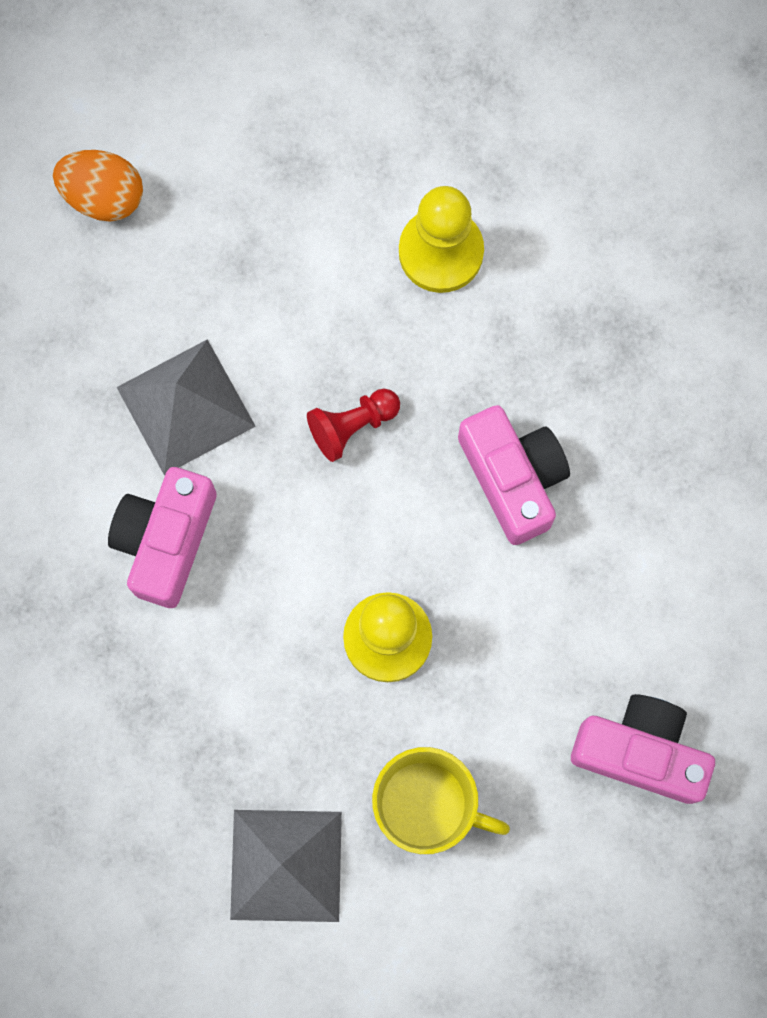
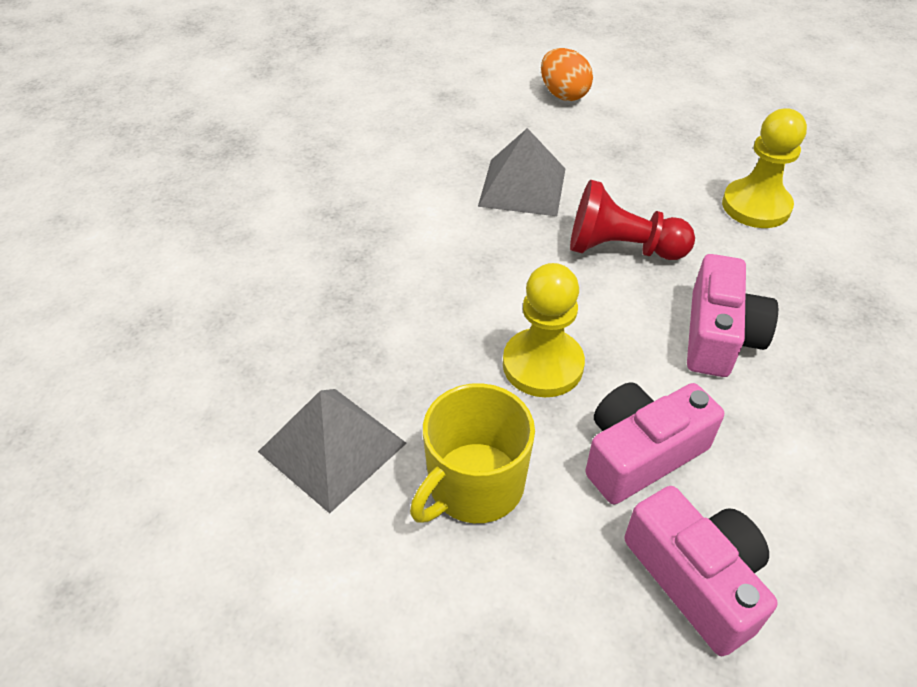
camera: 40 degrees right, 30 degrees down
pink camera [108,467,217,608] -> pink camera moved to [585,382,724,505]
red pawn [307,389,400,462] -> red pawn [570,180,695,260], size x1.57
yellow mug [372,747,510,854] -> yellow mug turned 75 degrees clockwise [410,383,535,523]

